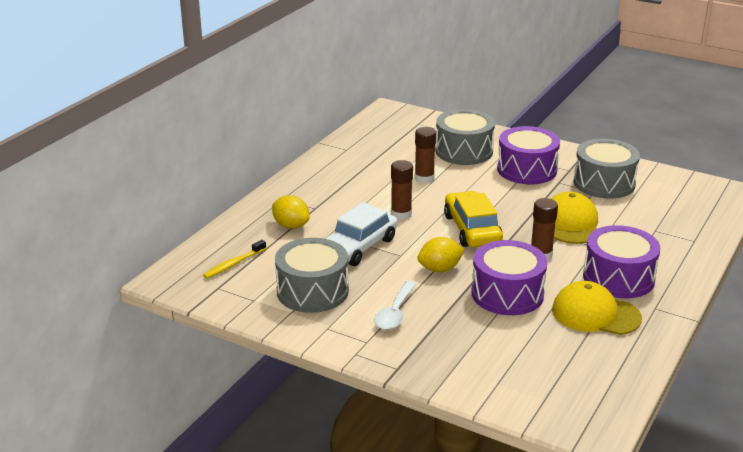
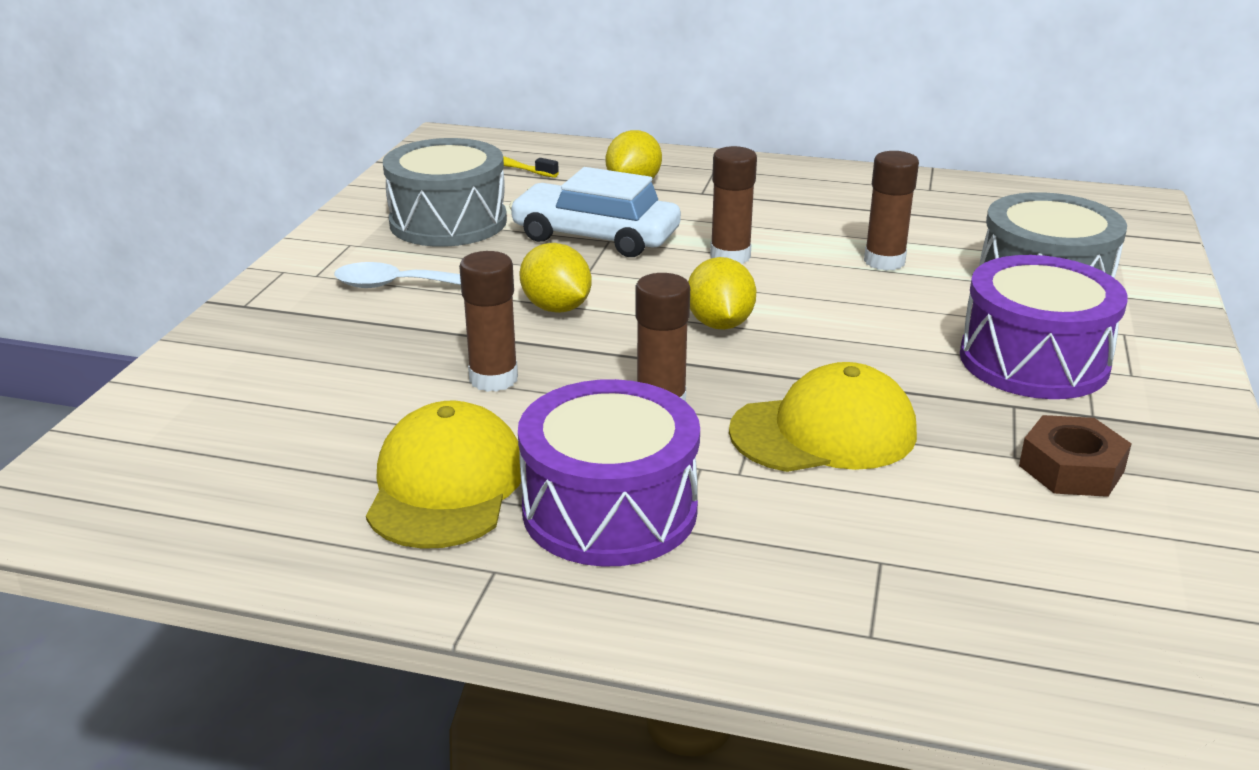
camera: 75 degrees right, 0 degrees up
yellow car [444,191,503,247] -> yellow lemon [688,257,757,330]
purple drum [471,240,547,315] -> brown glue stick [459,251,518,392]
grey drum [573,139,640,199] -> brown nut [1019,415,1132,497]

